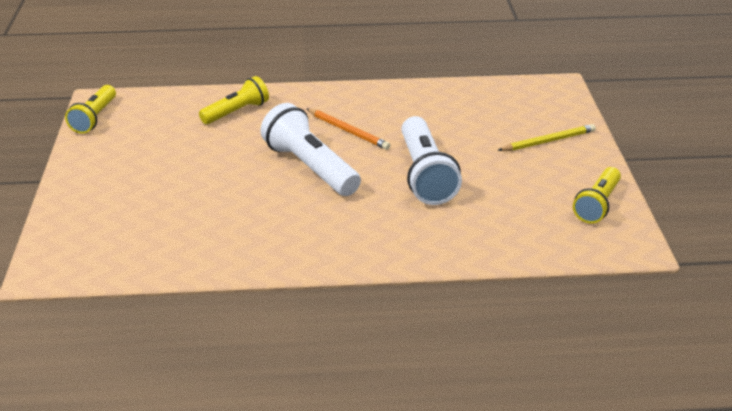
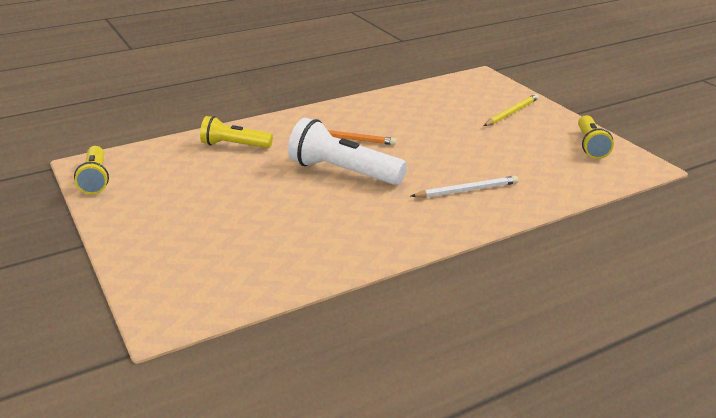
camera: 25 degrees left, 5 degrees down
yellow flashlight [199,76,269,124] -> yellow flashlight turned 105 degrees counterclockwise [200,116,273,148]
white flashlight [401,116,462,205] -> none
none -> white pencil [411,176,519,198]

